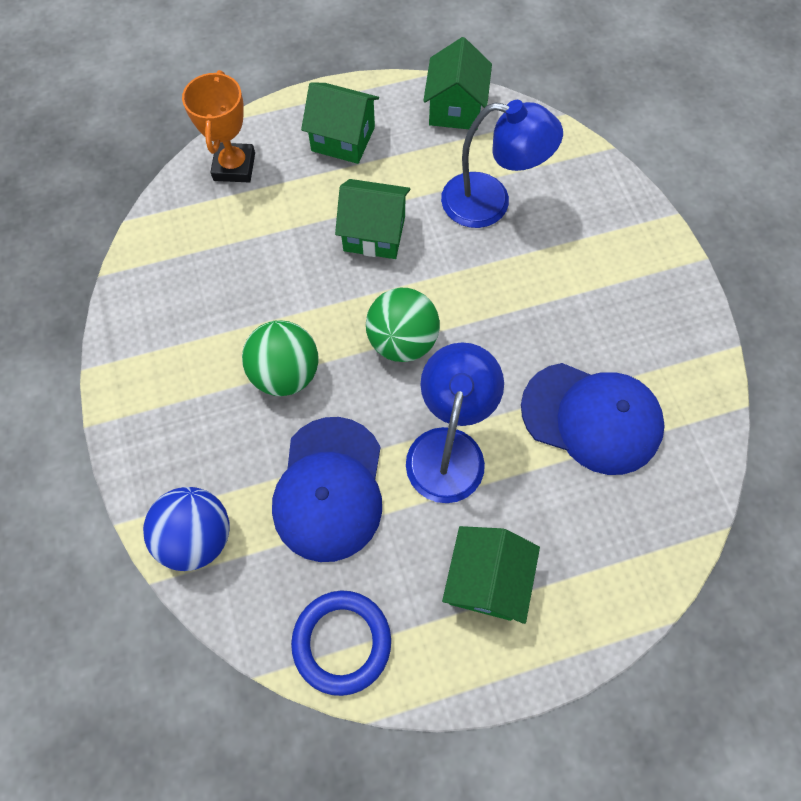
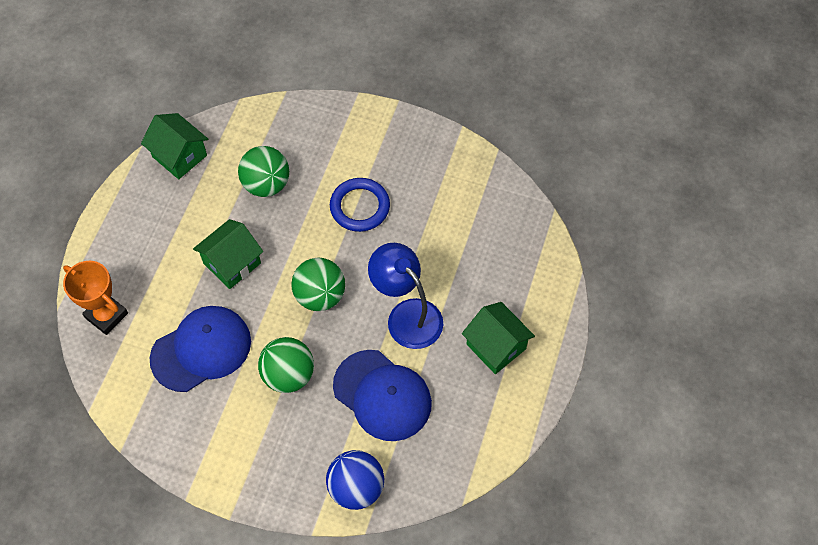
camera: 55 degrees left, 5 degrees down
blue ring [291,591,391,696] -> blue ring moved to [330,178,390,232]
green house [301,83,379,164] -> none
blue lamp [441,100,563,228] -> green ball [238,146,289,197]
blue cap [521,363,665,475] -> blue cap moved to [150,306,251,392]

